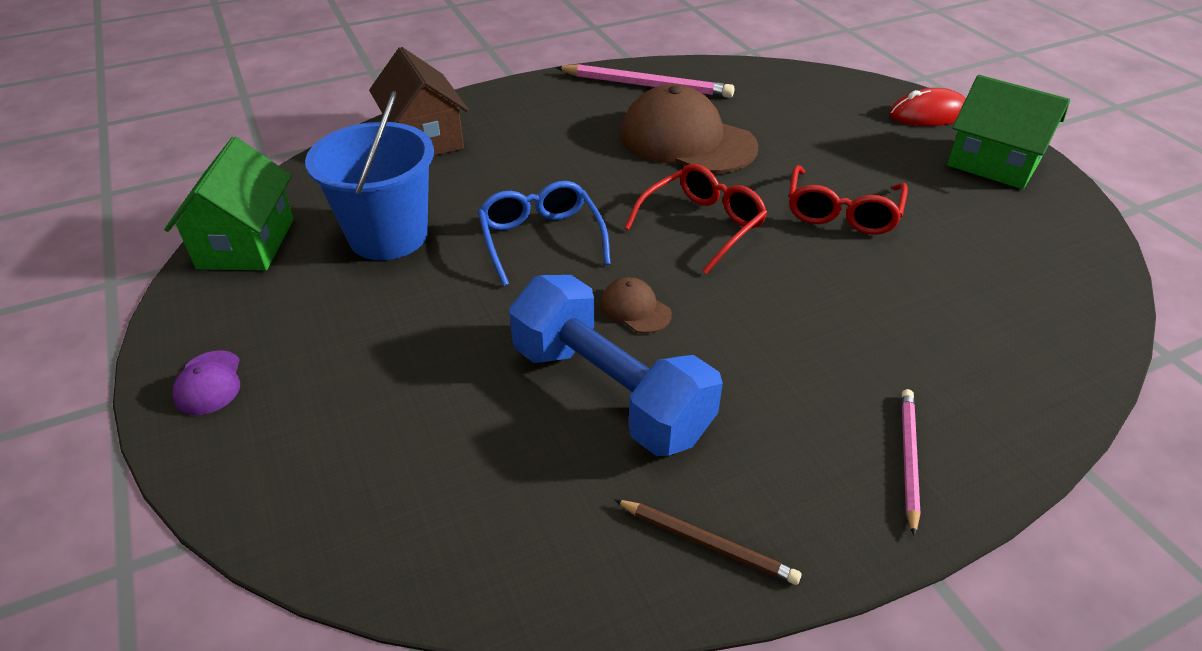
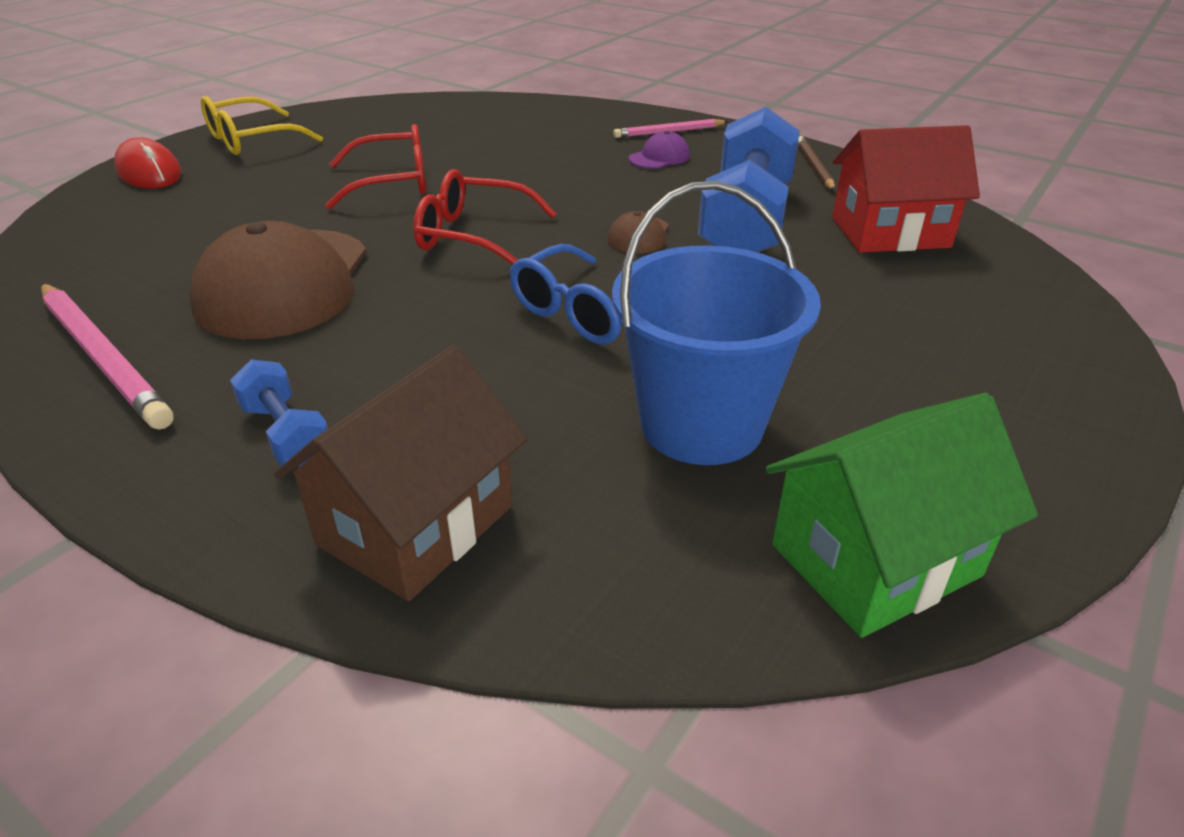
camera: 120 degrees left, 5 degrees down
purple cap [172,350,240,415] -> purple cap moved to [629,131,690,169]
pink pencil [556,64,735,98] -> pink pencil turned 150 degrees clockwise [41,284,173,430]
green house [947,75,1070,189] -> yellow glasses [201,96,323,155]
none -> blue dumbbell [230,359,328,467]
none -> red house [832,125,980,253]

